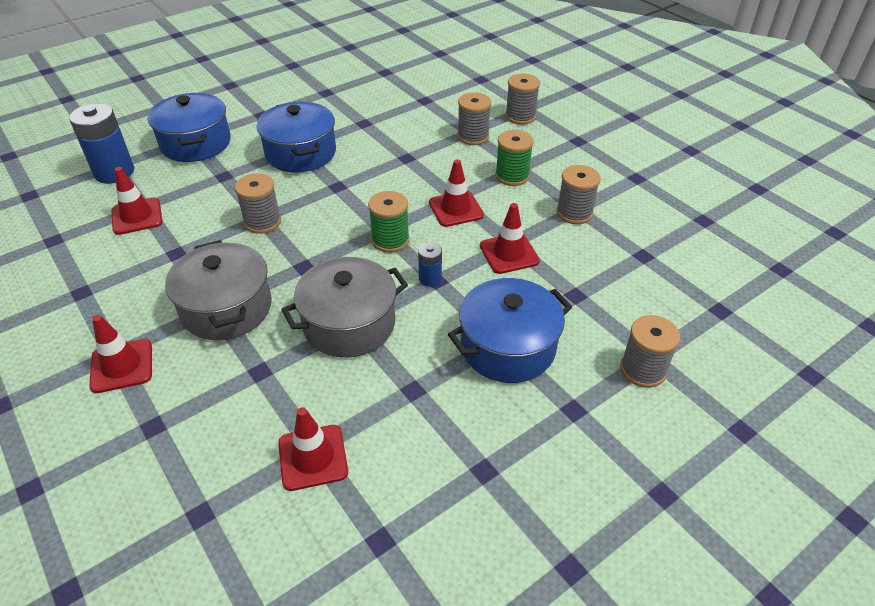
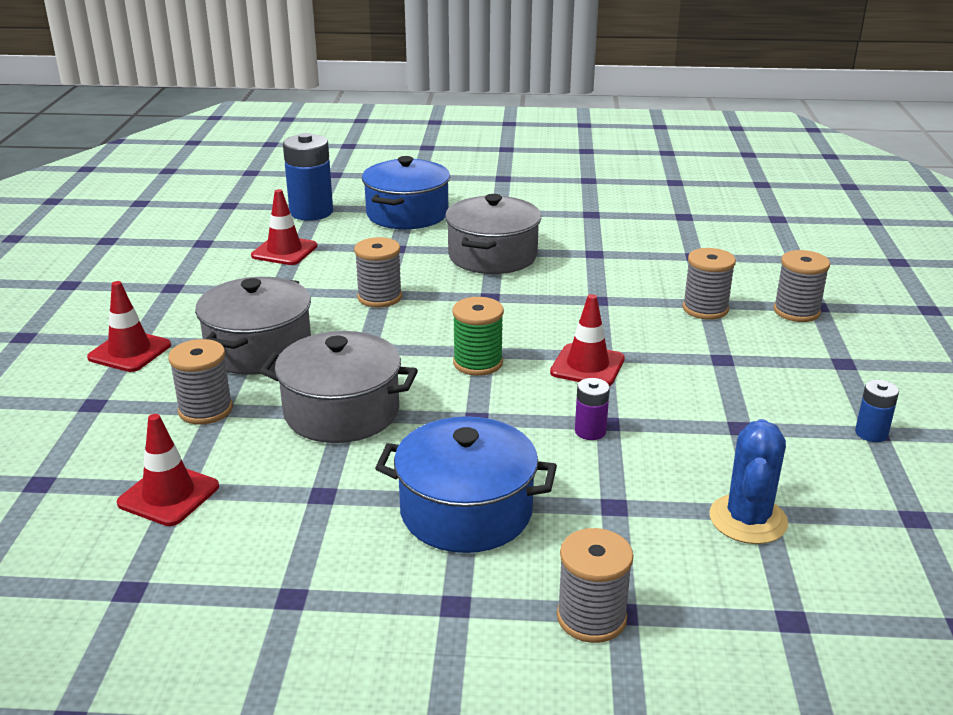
camera: 40 degrees right, 15 degrees down
blue pot [257,102,336,173] -> grey pot [445,194,541,274]
blue battery [418,242,442,287] -> blue battery moved to [855,380,899,442]
red traffic cone [480,203,540,274] -> purple battery [575,378,610,440]
green spool [495,130,534,186] -> none
grey spool [557,165,600,224] -> grey spool moved to [168,339,233,424]
none -> blue cactus [709,419,788,544]

